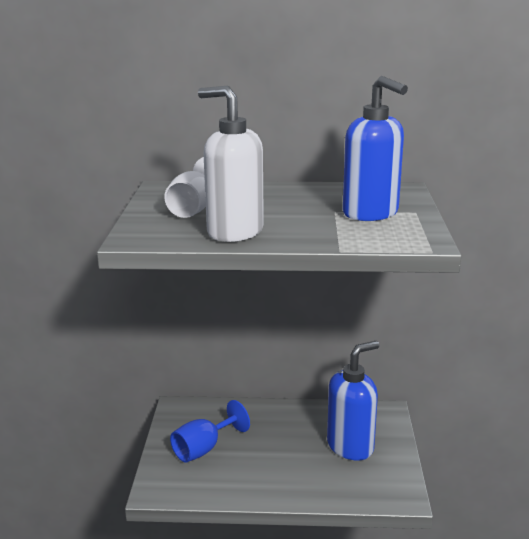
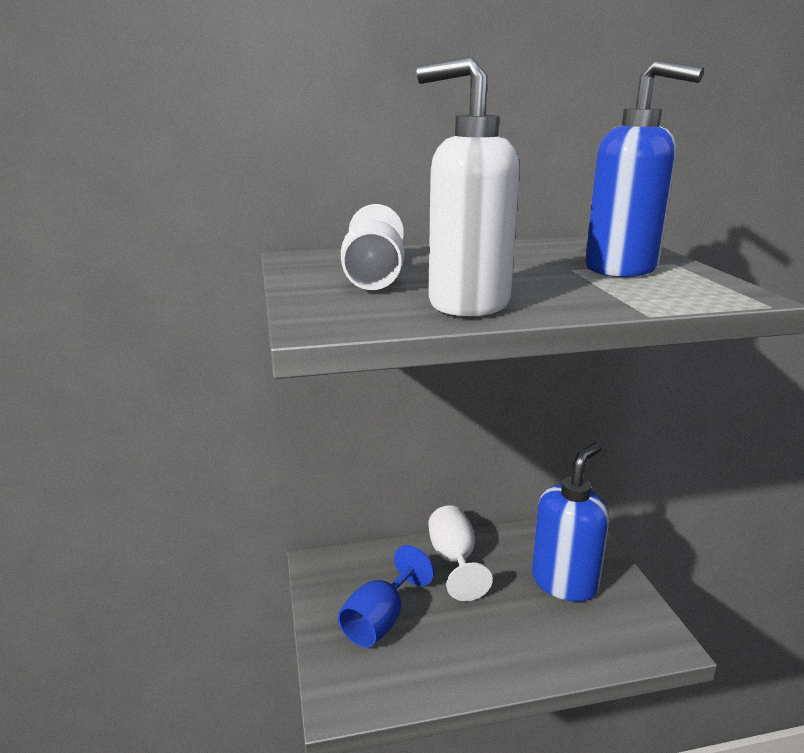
camera: 15 degrees left, 0 degrees up
none -> white goblet [428,505,493,601]

